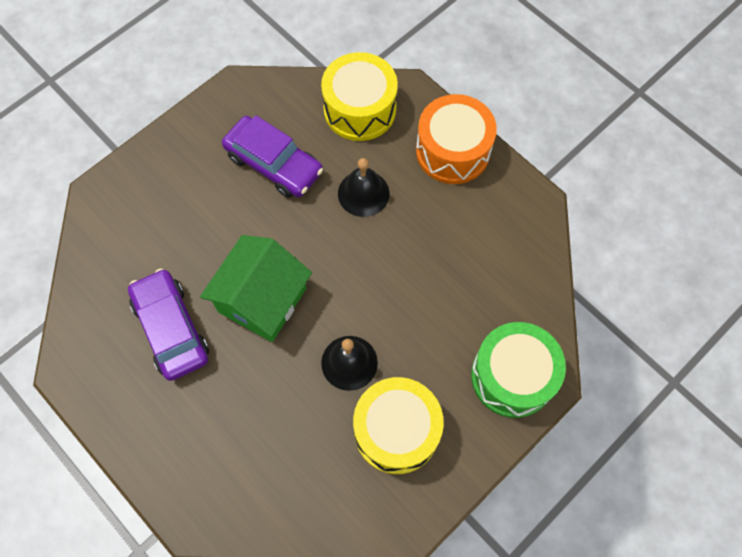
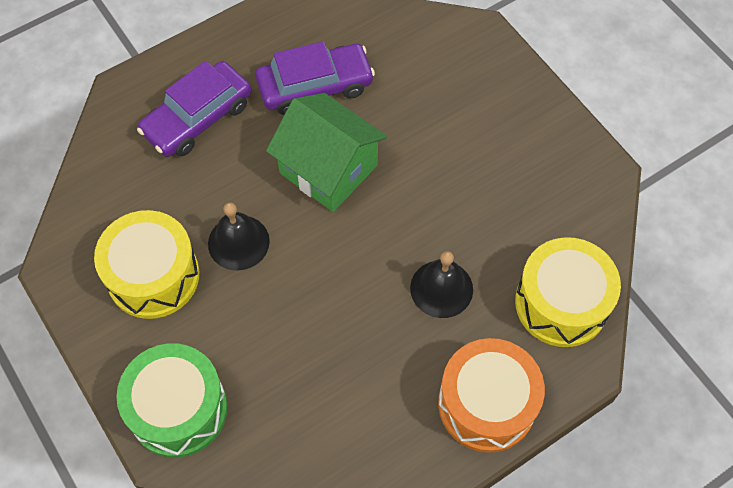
camera: 100 degrees right, 5 degrees down
purple car [222,115,323,198] -> purple car moved to [137,61,251,157]

